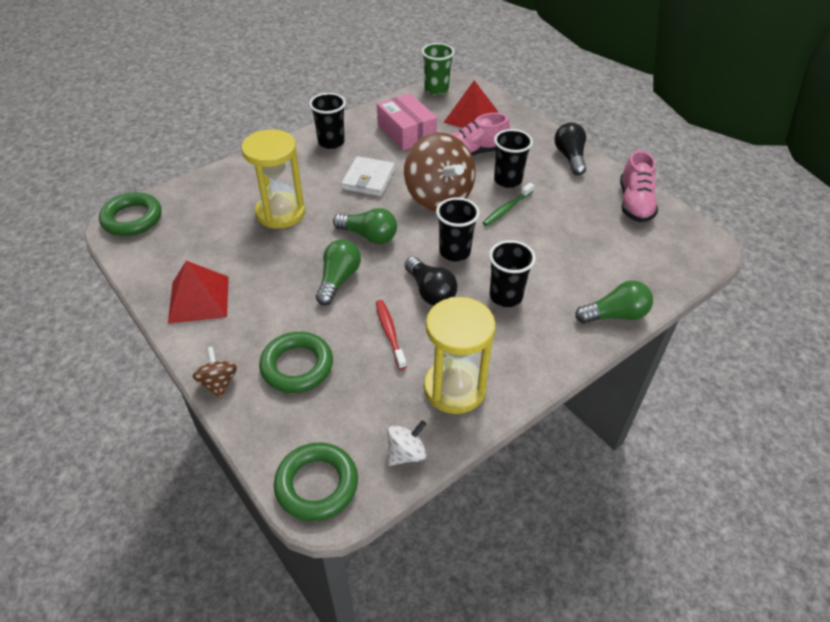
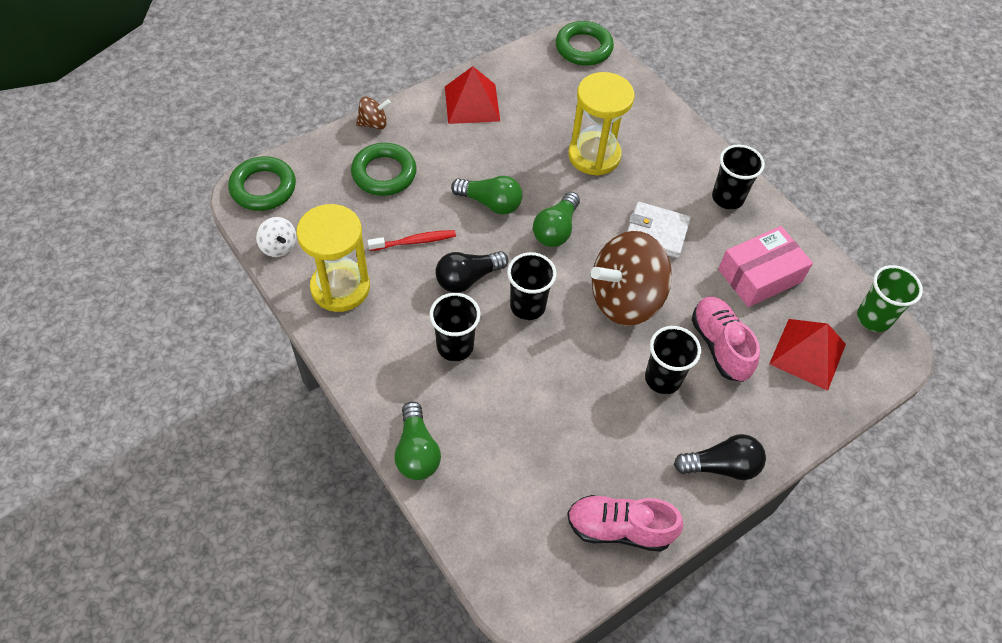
camera: 90 degrees right, 10 degrees up
green toothbrush [482,183,534,226] -> none

